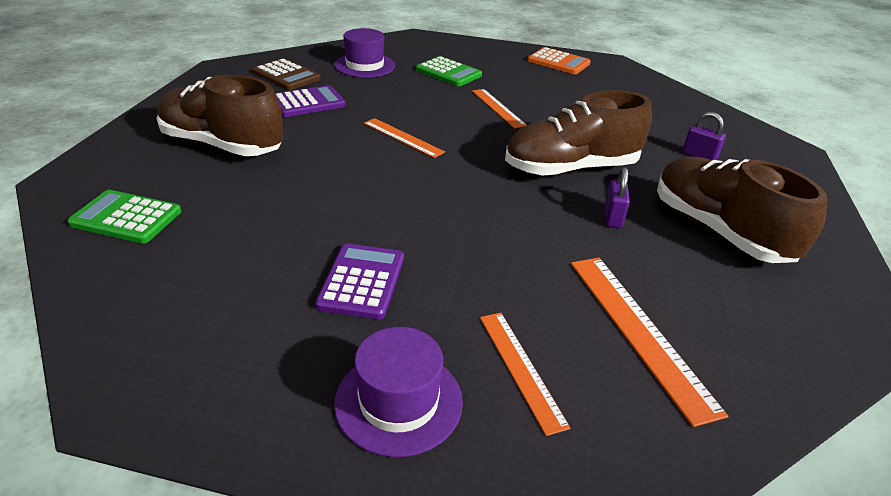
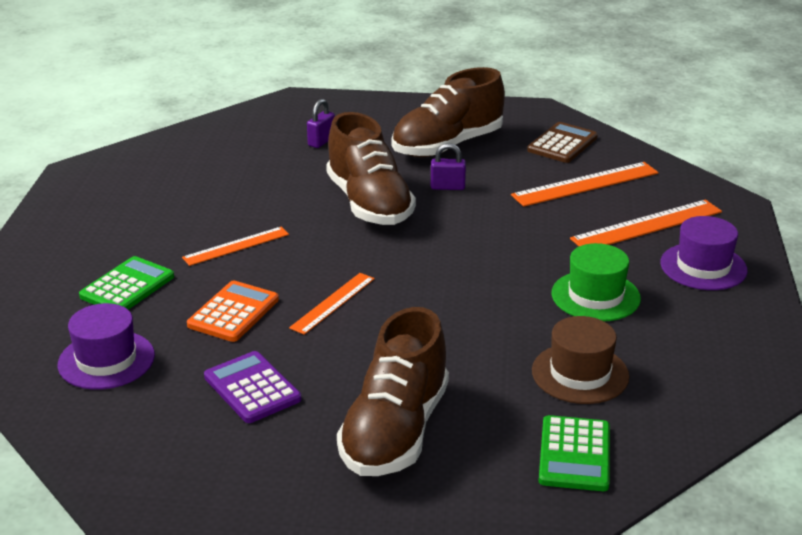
camera: 95 degrees left, 5 degrees down
brown calculator [253,58,321,90] -> brown calculator moved to [527,122,598,163]
purple calculator [315,243,404,319] -> green hat [552,243,641,321]
orange ruler [480,313,571,436] -> orange ruler [570,200,722,246], size x1.56
orange calculator [527,47,591,74] -> orange calculator moved to [187,280,279,342]
none -> brown hat [532,316,629,404]

